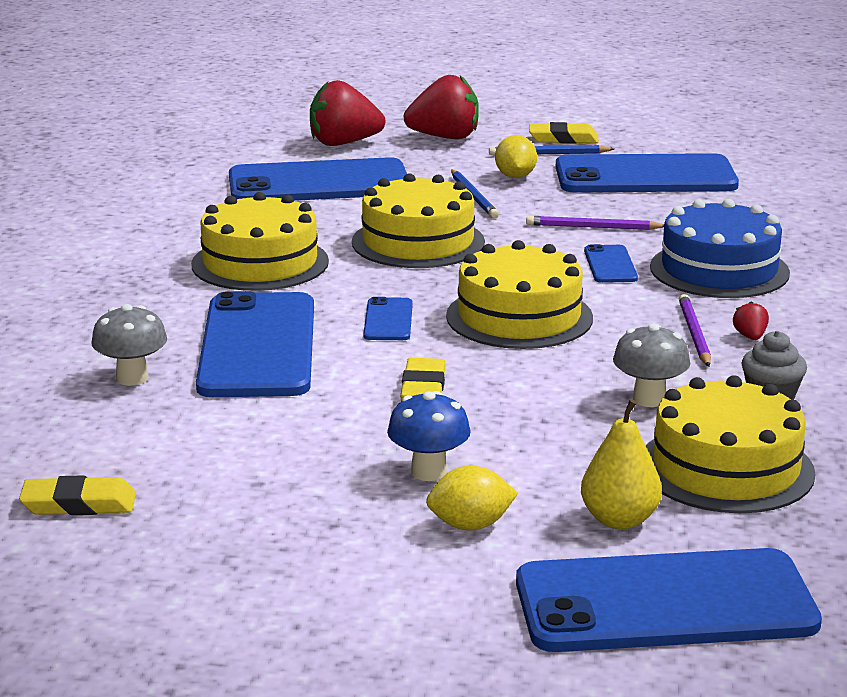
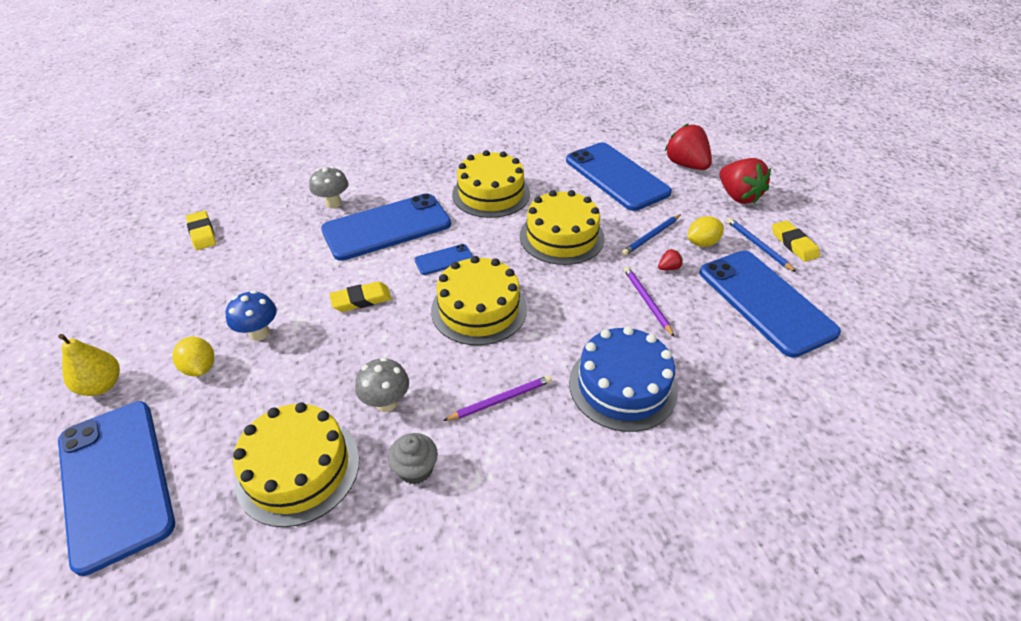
camera: 65 degrees right, 20 degrees up
yellow pear [581,399,662,529] -> yellow pear moved to [58,334,120,396]
blue phone [584,244,638,283] -> none
red strawberry [733,301,769,340] -> red strawberry moved to [658,249,683,270]

